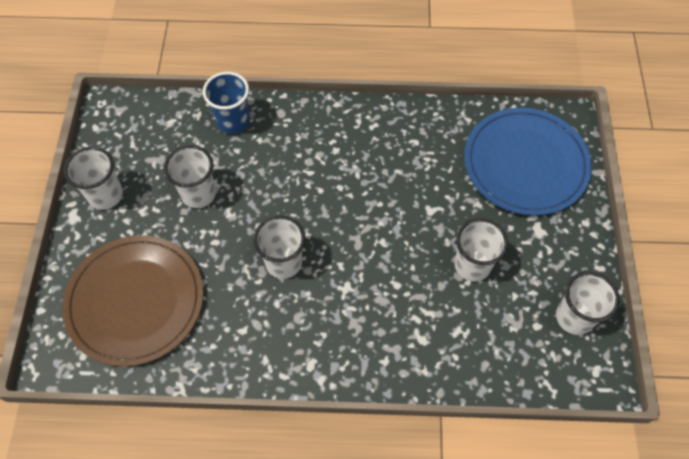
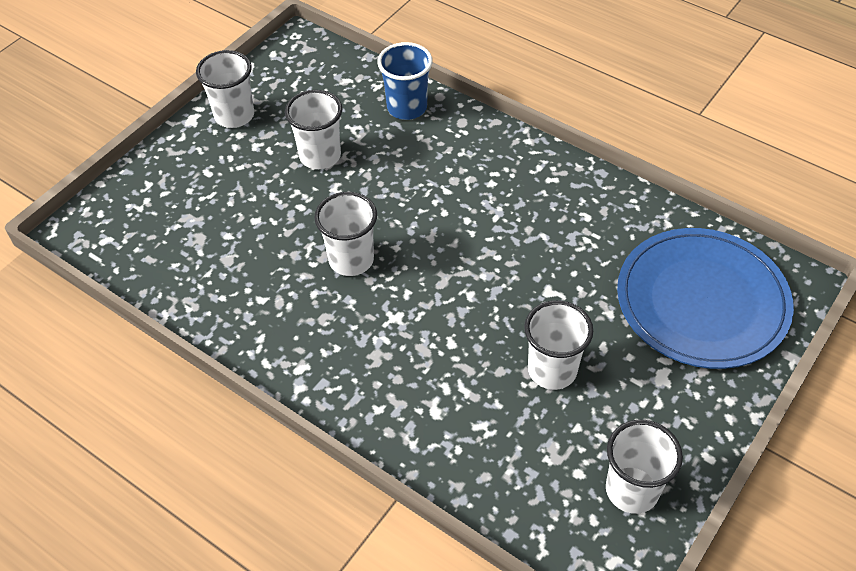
camera: 35 degrees right, 10 degrees down
brown plate [62,235,203,367] -> none

